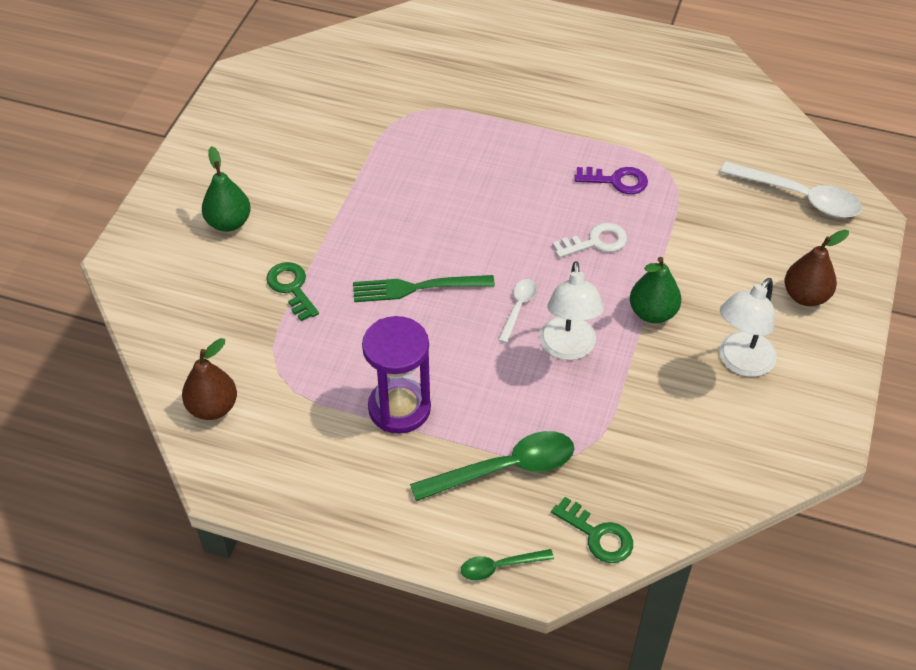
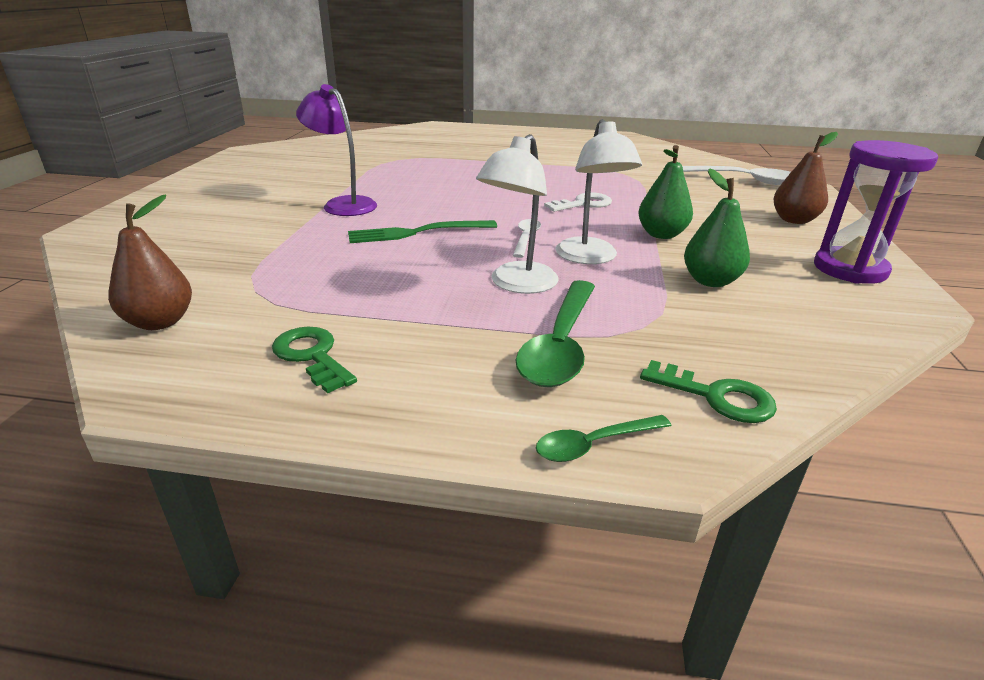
camera: 10 degrees left, 20 degrees down
green pear [202,146,251,232] -> green pear moved to [684,168,750,287]
green key [266,262,319,321] -> green key moved to [272,327,357,393]
purple hourglass [362,316,431,434] -> purple hourglass moved to [814,140,938,284]
green spoon [410,431,574,501] -> green spoon turned 135 degrees clockwise [515,280,595,387]
purple key [574,167,648,194] -> none
white lamp [719,278,777,377] -> white lamp moved to [476,134,559,294]
none -> purple lamp [296,84,377,216]

